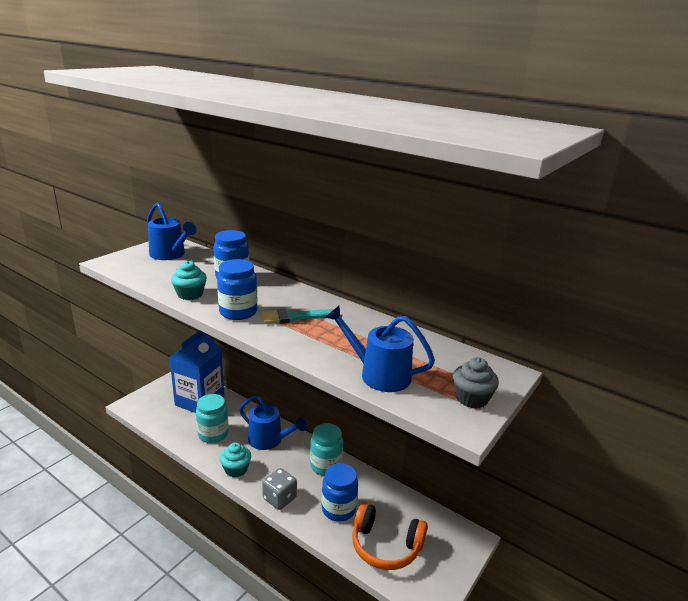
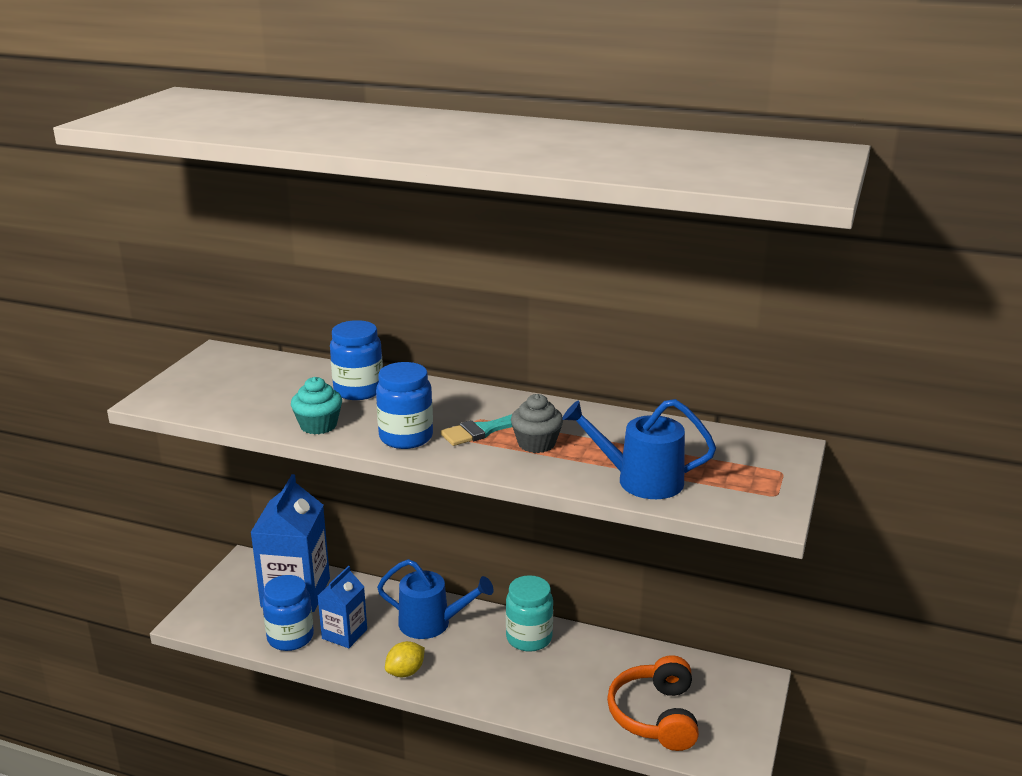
camera: 15 degrees left, 0 degrees up
blue watering can [147,202,197,260] -> none
turquoise jar [196,394,229,443] -> blue carton [318,566,367,648]
turquoise cupcake [220,442,251,477] -> yellow lemon [385,641,425,677]
grey dice [262,468,297,510] -> none
blue jar [322,463,358,521] -> blue jar moved to [262,575,314,651]
orange headphones [352,502,428,570] -> orange headphones turned 90 degrees clockwise [607,655,699,751]
grey cupcake [453,357,499,408] -> grey cupcake moved to [511,394,563,453]

